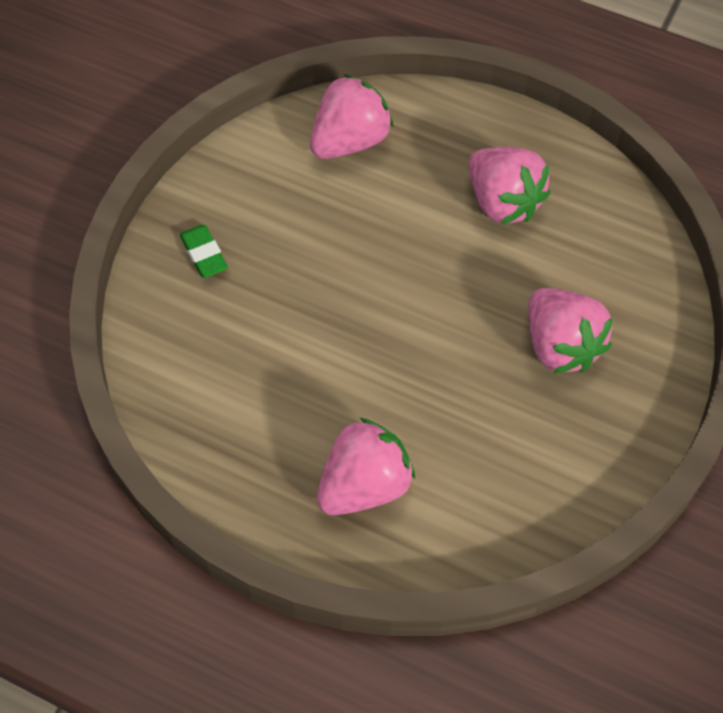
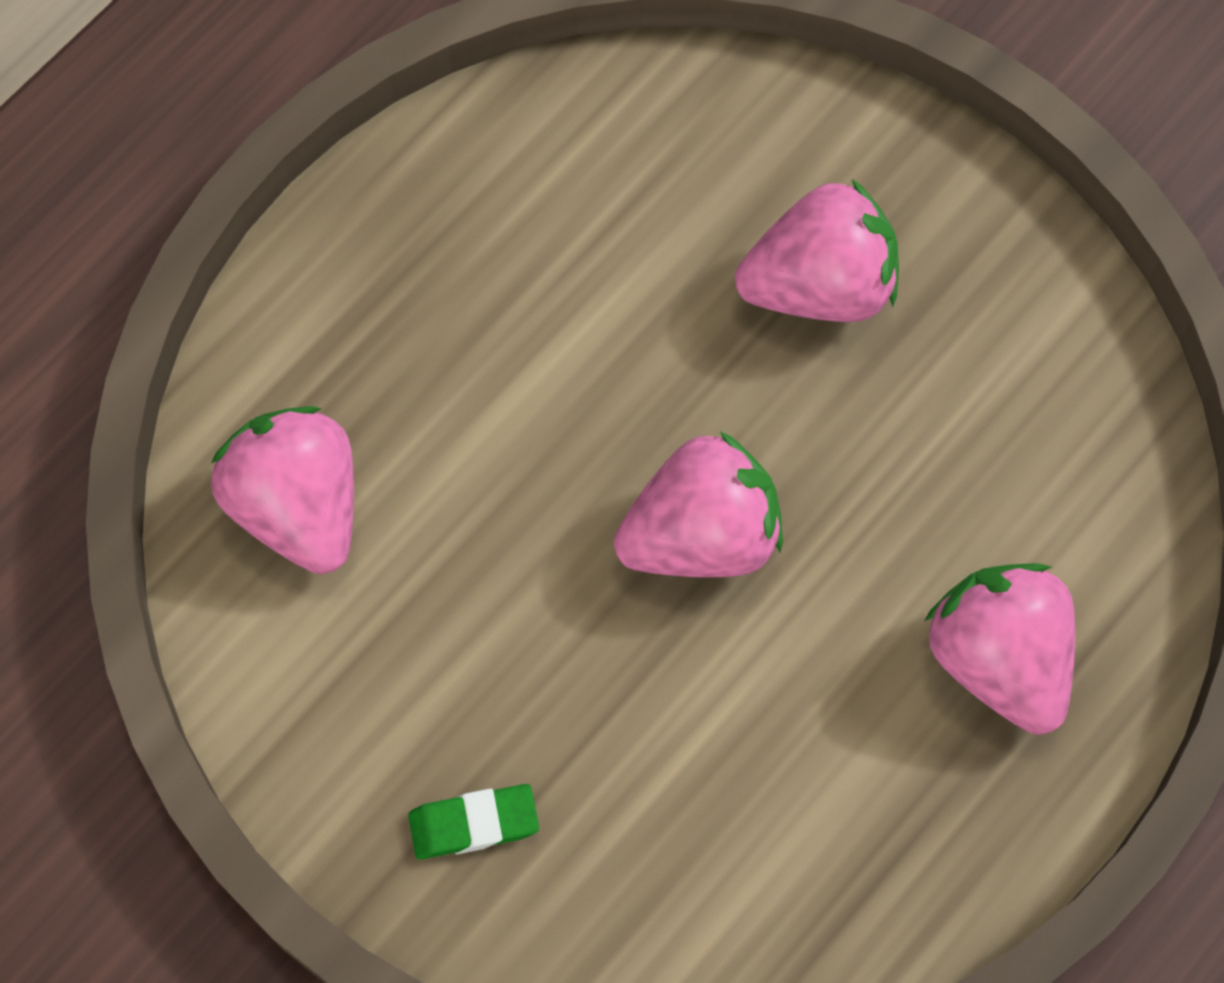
camera: 75 degrees left, 10 degrees up
pink strawberry [468,147,551,225] -> pink strawberry moved to [614,431,783,577]

